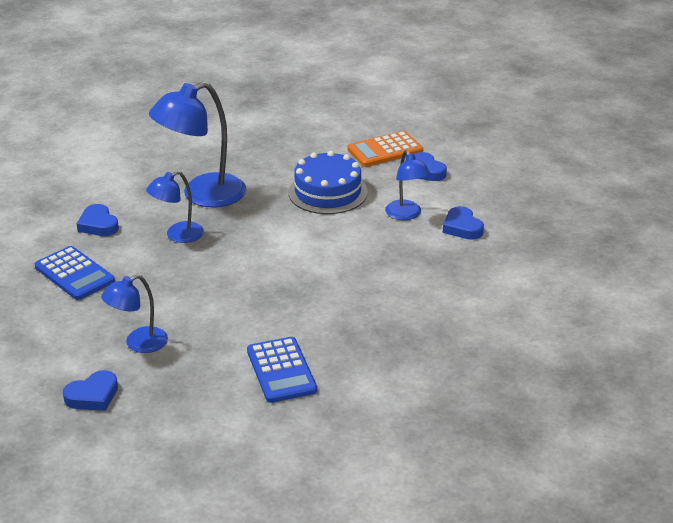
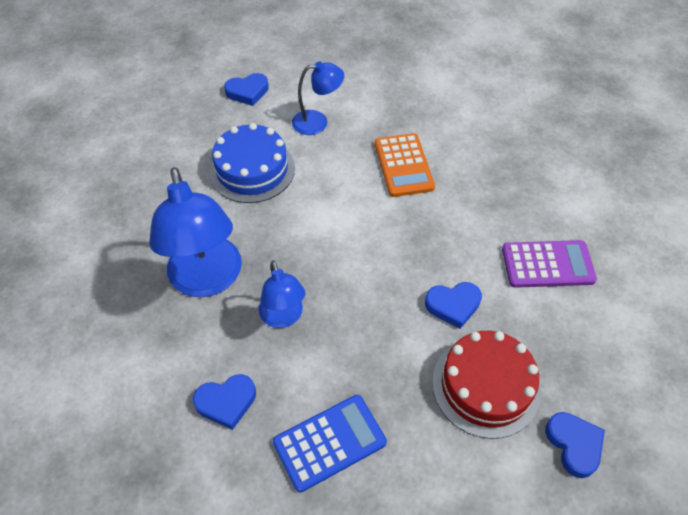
camera: 75 degrees left, 20 degrees up
blue lamp [101,275,168,353] -> red cake [432,331,540,439]
blue calculator [247,337,317,403] -> purple calculator [502,240,597,288]
orange calculator [347,131,423,167] -> orange calculator moved to [375,133,435,197]
blue heart [443,206,484,240] -> blue heart moved to [425,282,482,329]

